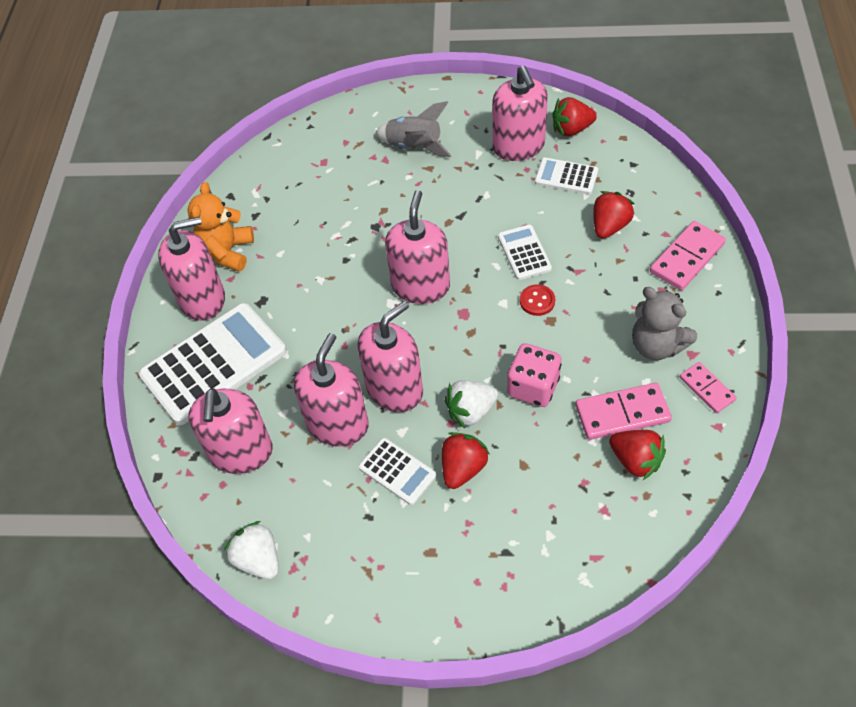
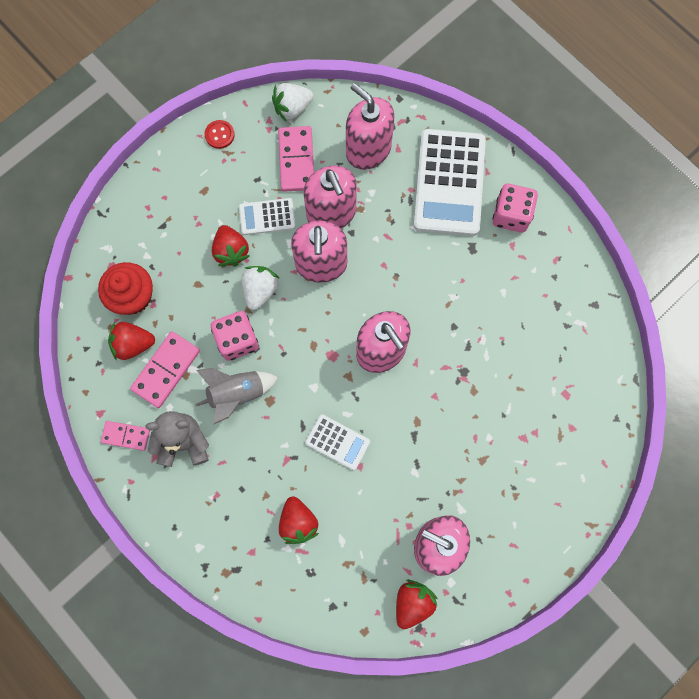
camera: 130 degrees right, 20 degrees up
pink soap dispenser [158,217,225,321] -> pink dice [493,184,538,233]
orange teddy bear [187,182,254,272] -> none
white strawberry [224,521,279,579] -> white strawberry turned 150 degrees clockwise [272,83,313,122]
grey rocket [375,101,452,157] -> grey rocket moved to [195,368,278,424]
red button [520,284,555,316] -> red button moved to [205,120,235,149]
white calculator [535,157,598,195] -> none
pink domino [650,221,726,290] -> pink domino moved to [278,126,314,192]
none -> red cupcake [98,262,153,315]

